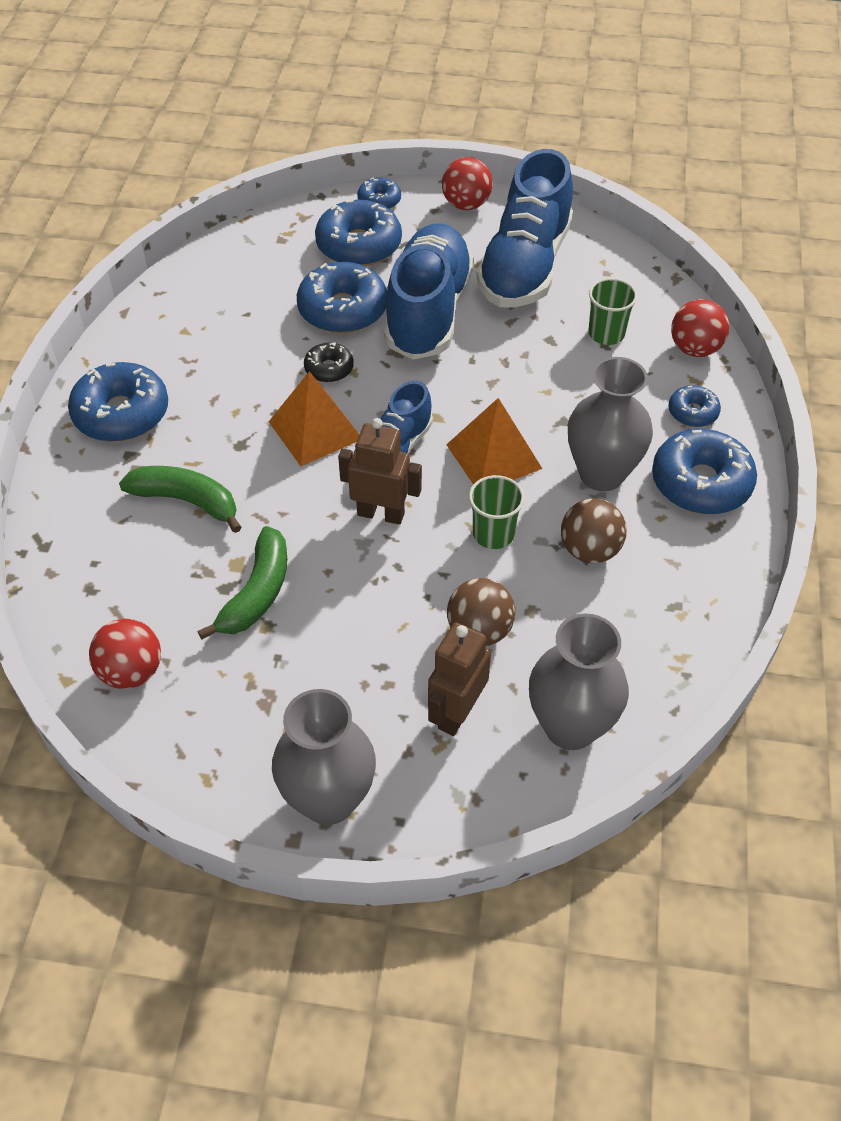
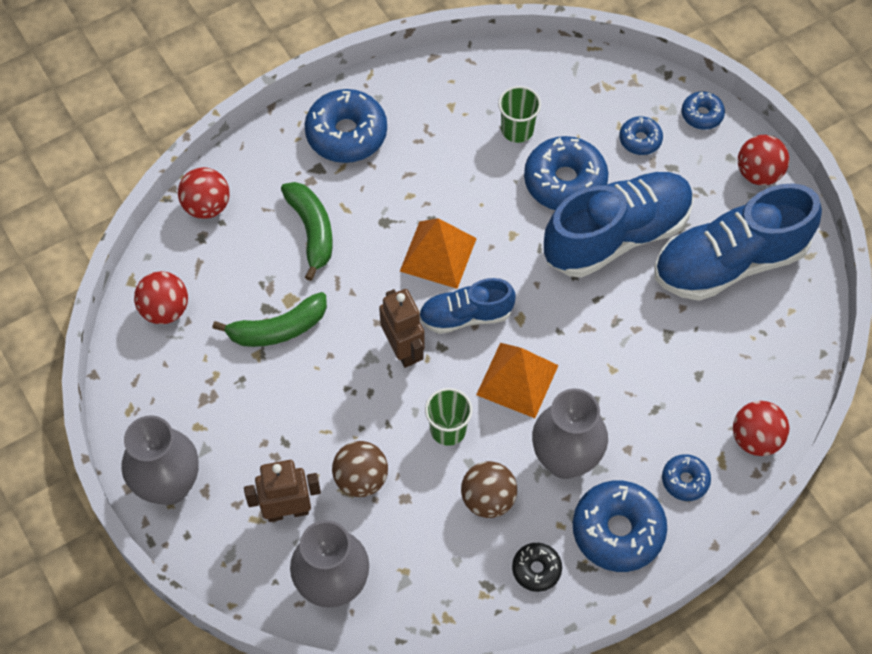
camera: 50 degrees right, 10 degrees up
black donut [304,342,354,382] -> black donut moved to [512,543,562,592]
blue donut [315,199,402,266] -> blue donut [619,116,663,155], size x0.53
green cup [588,278,637,345] -> green cup moved to [498,86,541,143]
none -> red ball [178,167,230,219]

